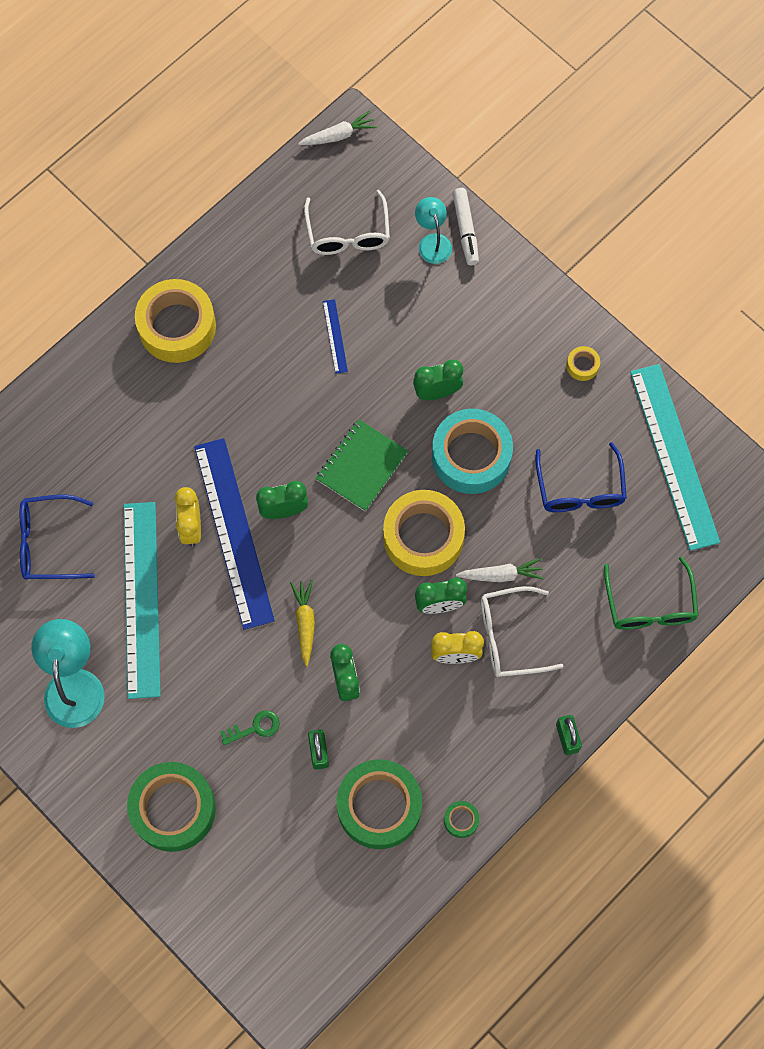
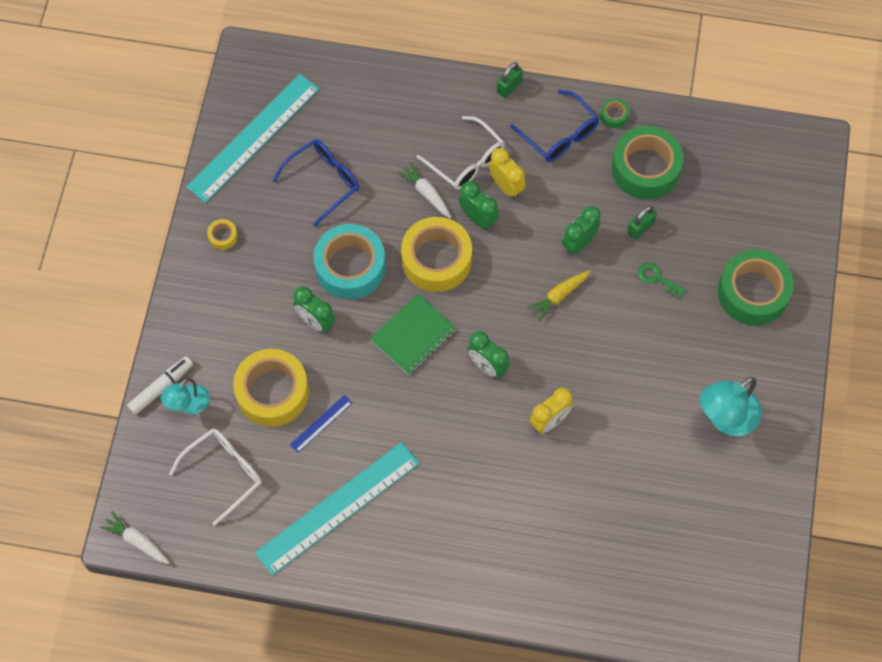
camera: 125 degrees left, 5 degrees down
blue glasses [20,495,95,580] -> blue glasses moved to [510,90,599,162]
turquoise ruler [124,502,161,699] -> turquoise ruler moved to [255,442,419,575]
yellow tape [135,279,216,363] -> yellow tape moved to [233,349,309,427]
blue ruler [194,438,275,630] -> none
green notebook [316,419,408,511] -> green notebook turned 45 degrees counterclockwise [370,294,456,375]
green glasses [604,556,698,630] -> none

